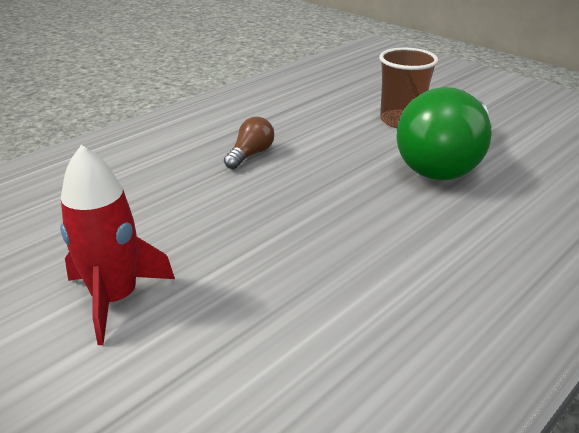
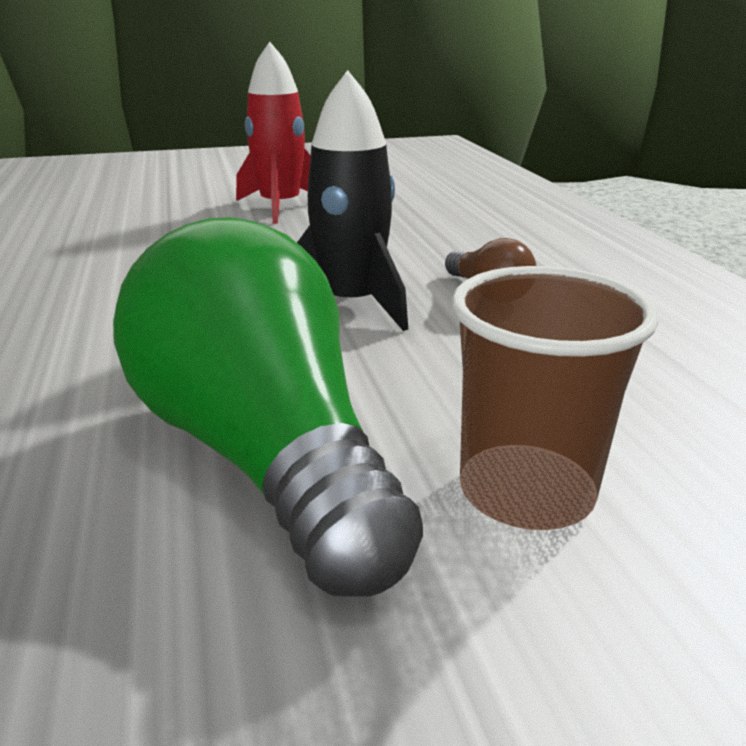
camera: 120 degrees right, 5 degrees down
none -> black rocket [297,70,408,331]

